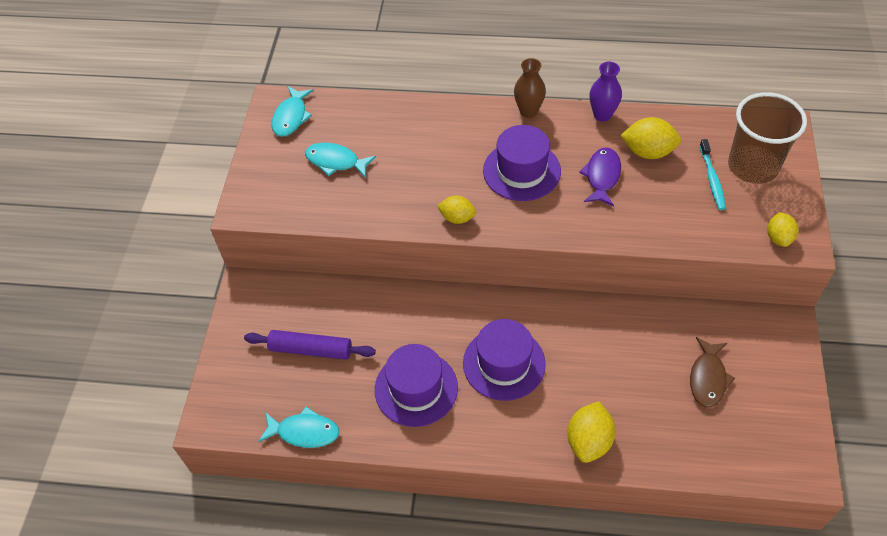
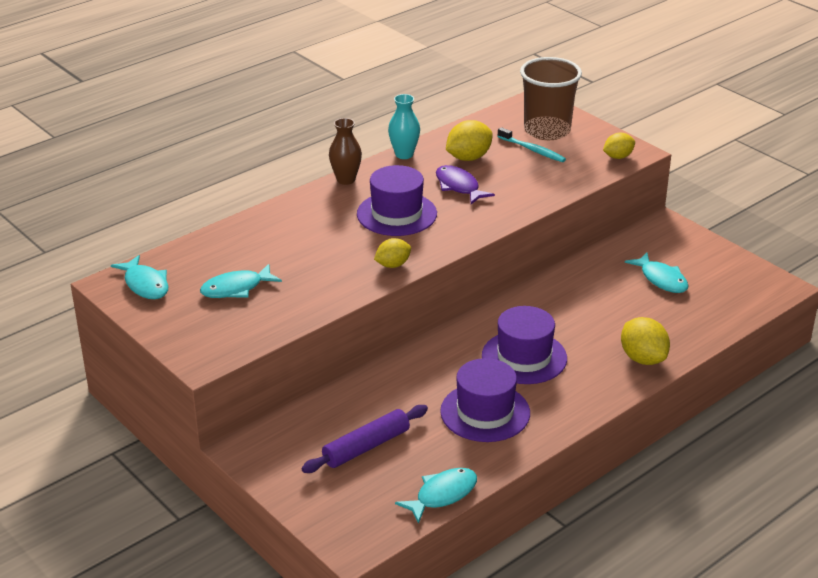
camera: 50 degrees left, 20 degrees down
purple vase [589,61,622,122] -> turquoise vase [388,94,420,159]
brown fish [690,337,735,407] -> turquoise fish [625,253,689,293]
yellow lemon [767,212,798,247] -> yellow lemon turned 75 degrees counterclockwise [603,133,635,159]

